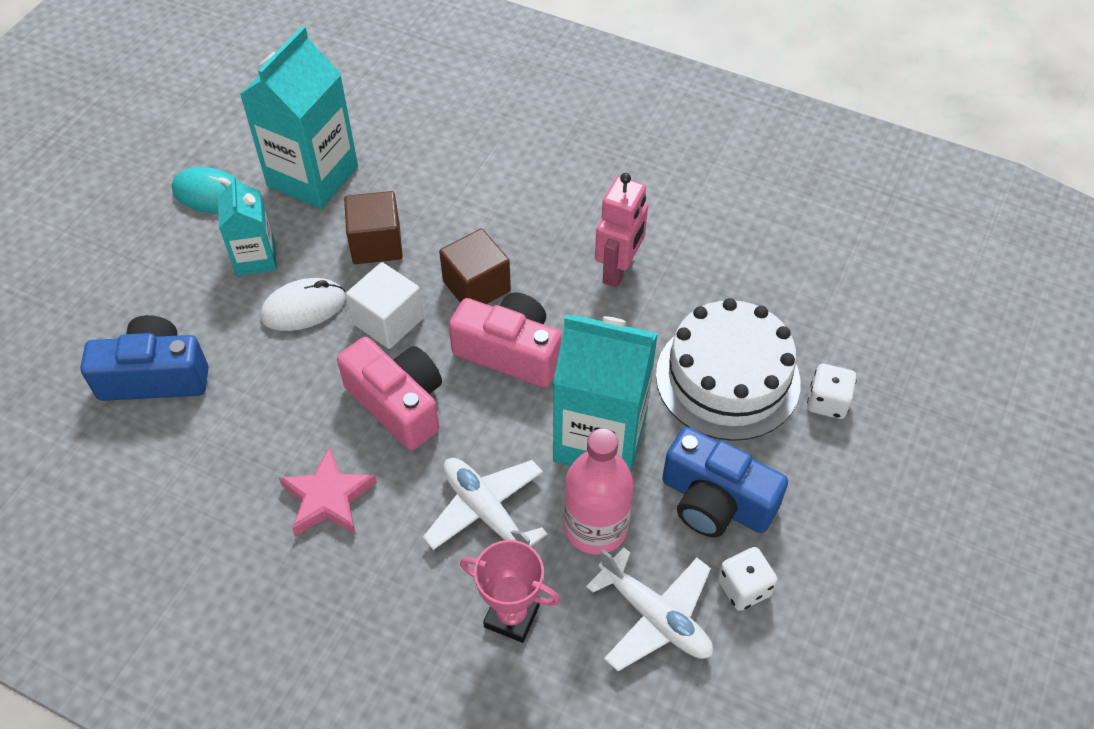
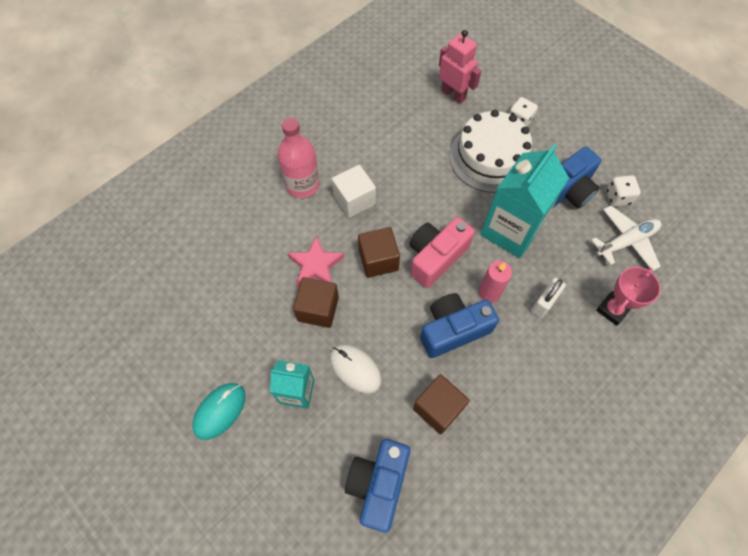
camera: 70 degrees left, 10 degrees up
turquoise carton [240,26,358,209] -> none
white mouse [260,278,346,331] -> white mouse turned 45 degrees counterclockwise [330,344,382,394]
pink star [279,446,377,536] -> pink star moved to [288,235,344,287]
pink camera [337,337,442,451] -> blue camera [420,293,499,358]
white cube [346,262,424,349] -> white cube moved to [332,165,376,218]
white plane [423,458,548,550] -> white padlock [531,278,566,318]
pink bottle [564,428,634,555] -> pink bottle moved to [278,118,320,198]
pink robot [595,173,648,288] -> pink robot moved to [439,30,481,104]
none -> brown cube [413,374,470,434]
none -> pink candle [479,261,512,303]

